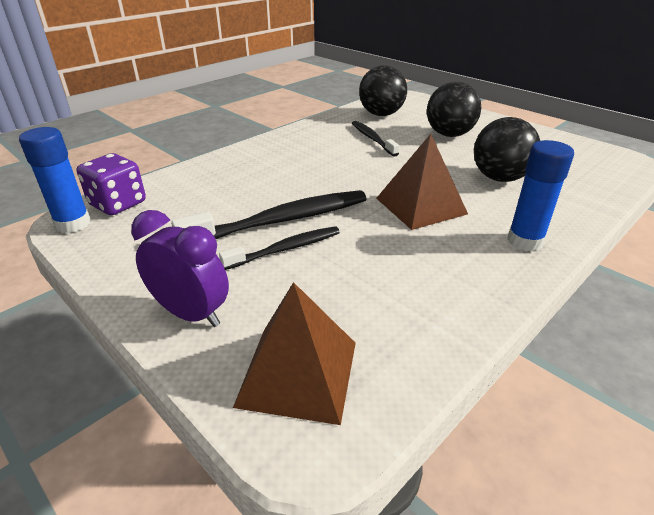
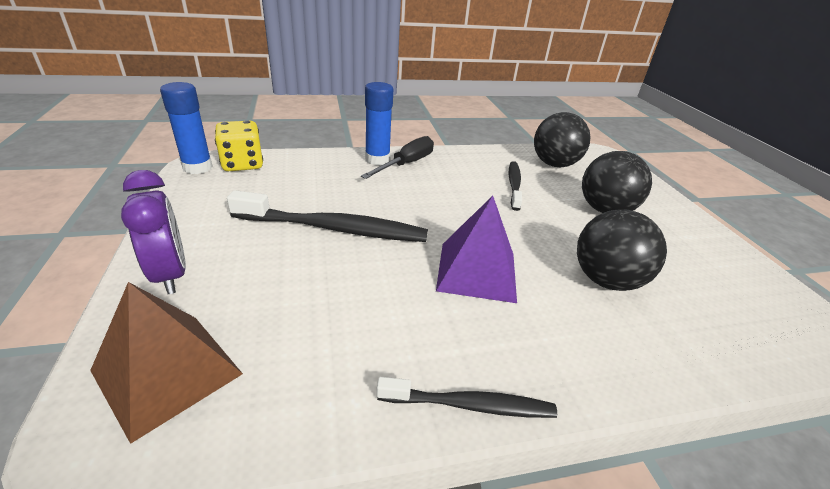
camera: 30 degrees right, 0 degrees up
purple dice [77,153,146,215] -> yellow dice [215,121,263,171]
black toothbrush [219,226,340,270] -> black toothbrush moved to [377,377,557,418]
brown pyramid [376,134,468,230] -> purple pyramid [436,196,517,303]
blue glue stick [507,140,574,251] -> blue glue stick moved to [365,82,393,165]
none -> black screwdriver [361,136,434,179]

